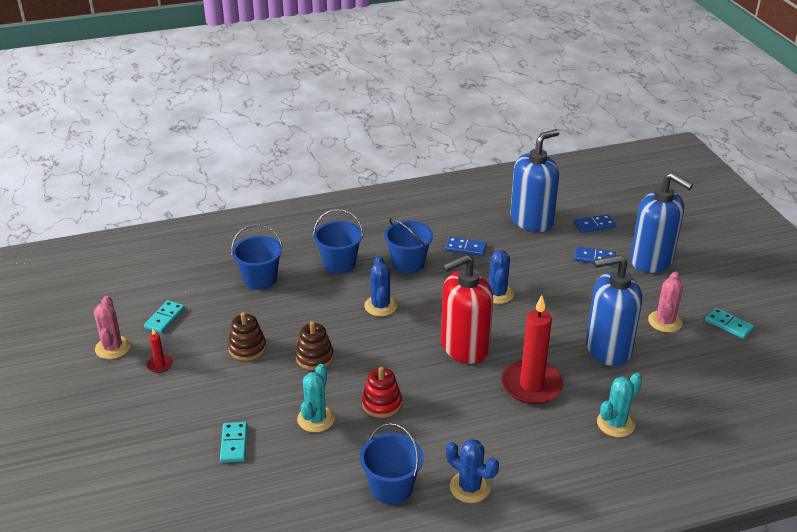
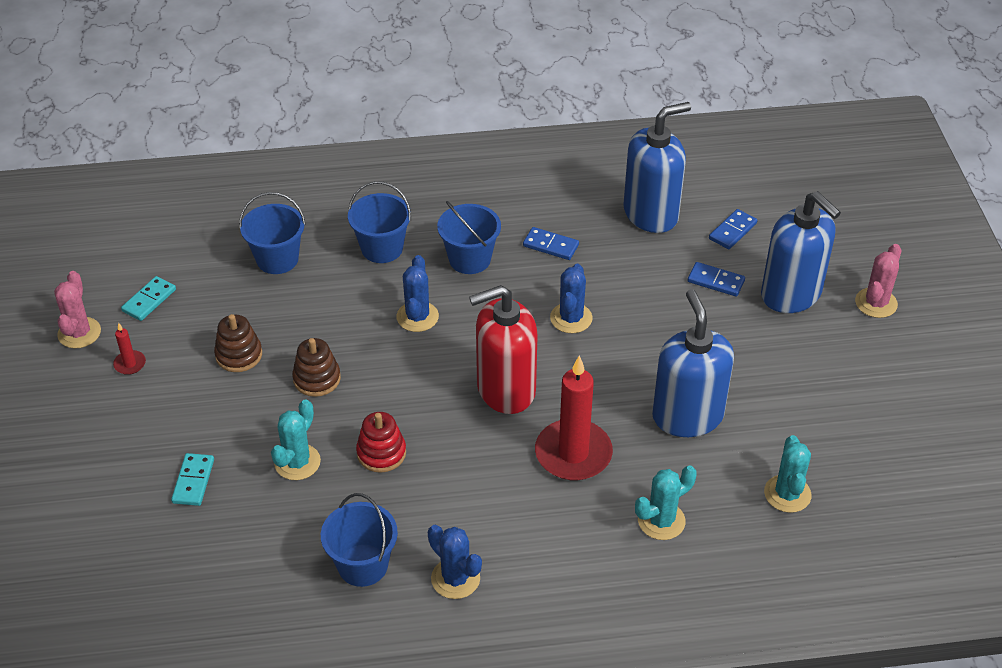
camera: 10 degrees right, 10 degrees up
blue domino [574,214,616,233] -> blue domino turned 45 degrees counterclockwise [709,209,757,249]
blue soap dispenser [586,255,642,366] -> blue soap dispenser turned 75 degrees clockwise [652,289,734,437]
pink cactus [648,272,683,332] -> pink cactus moved to [855,244,901,318]
turquoise domino [705,308,754,339] -> none
none -> turquoise cactus [764,435,812,513]

